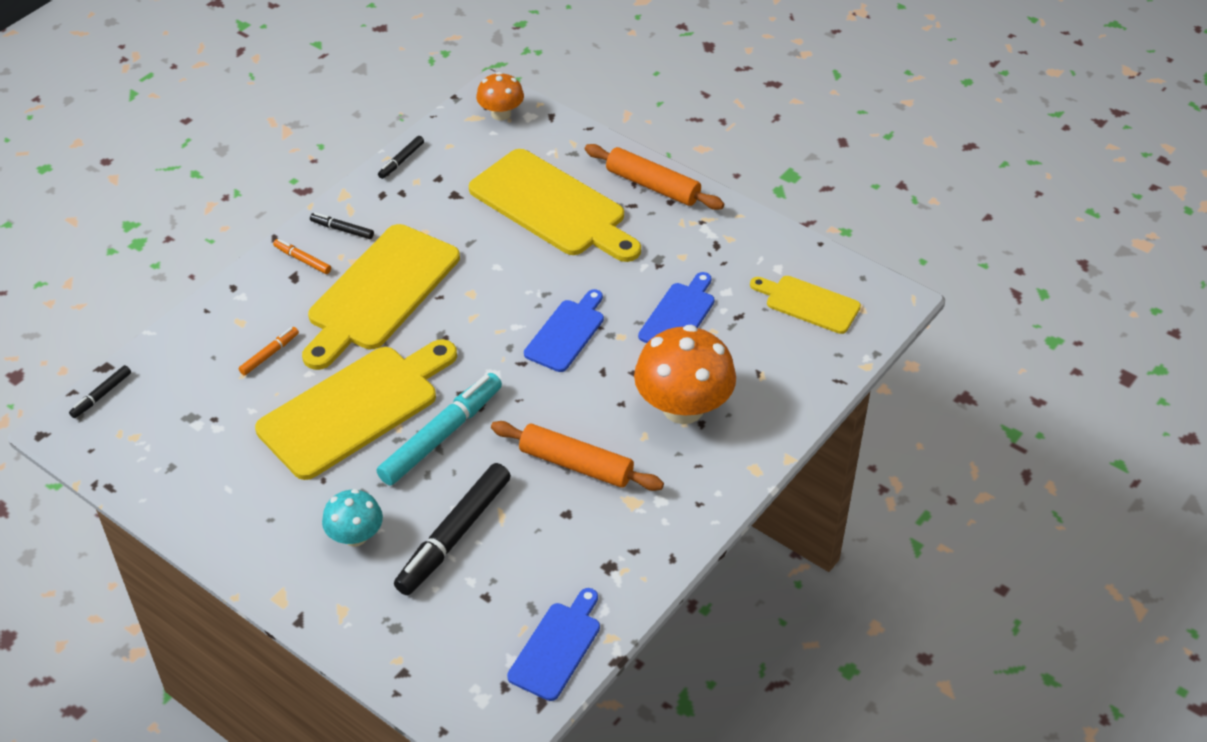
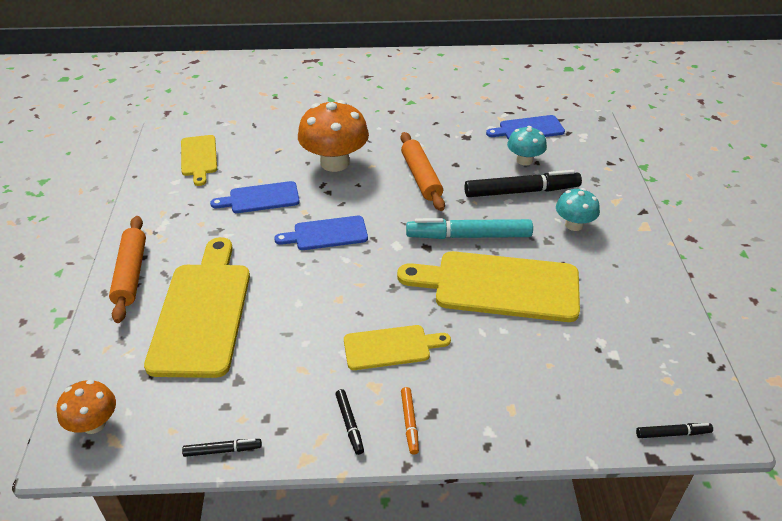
camera: 130 degrees left, 5 degrees down
orange marker [238,327,299,376] -> none
yellow cutting board [302,224,460,370] -> yellow cutting board [344,325,451,370], size x0.54
none -> turquoise mushroom [507,126,547,166]

